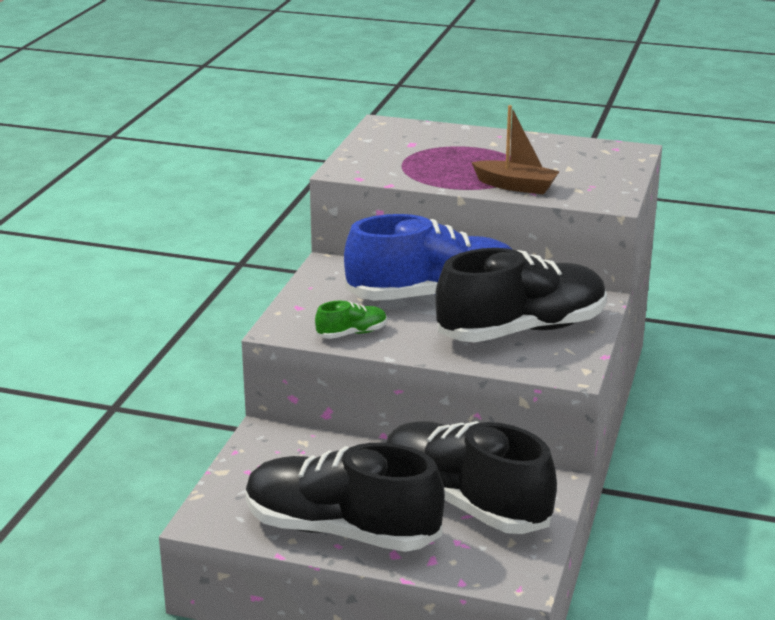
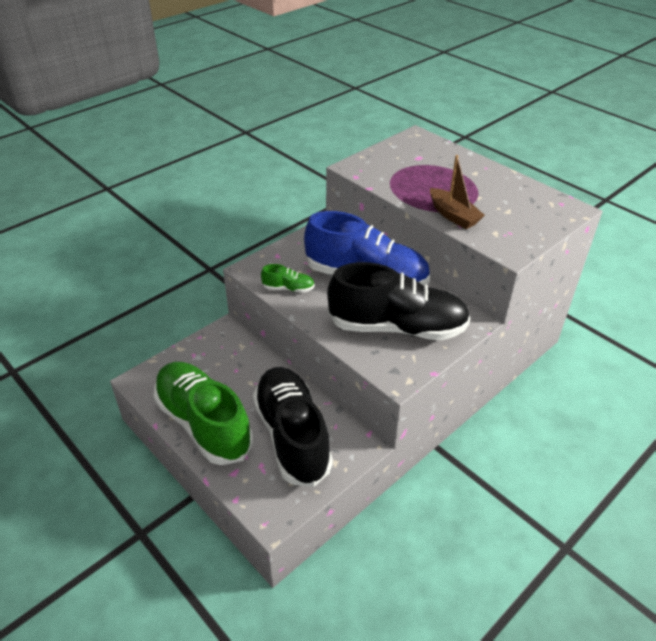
camera: 30 degrees right, 15 degrees up
black shoe [246,443,445,552] -> green shoe [153,362,253,465]

